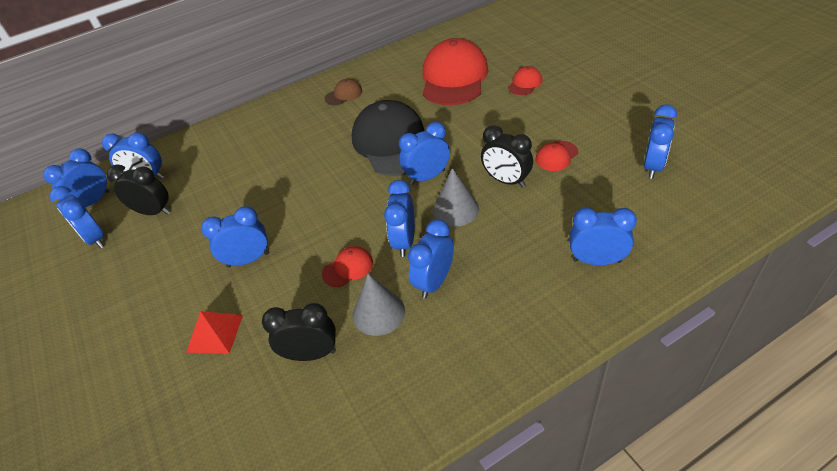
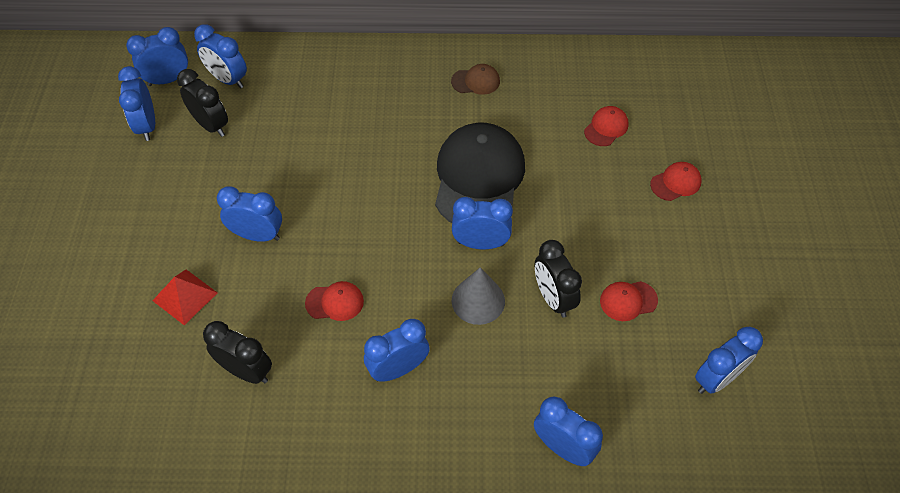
camera: 25 degrees right, 10 degrees up
grey cone [353,274,405,336] -> none
blue clock [384,180,415,257] -> none
red cap [423,38,488,105] -> red cap [584,106,629,146], size x0.43

